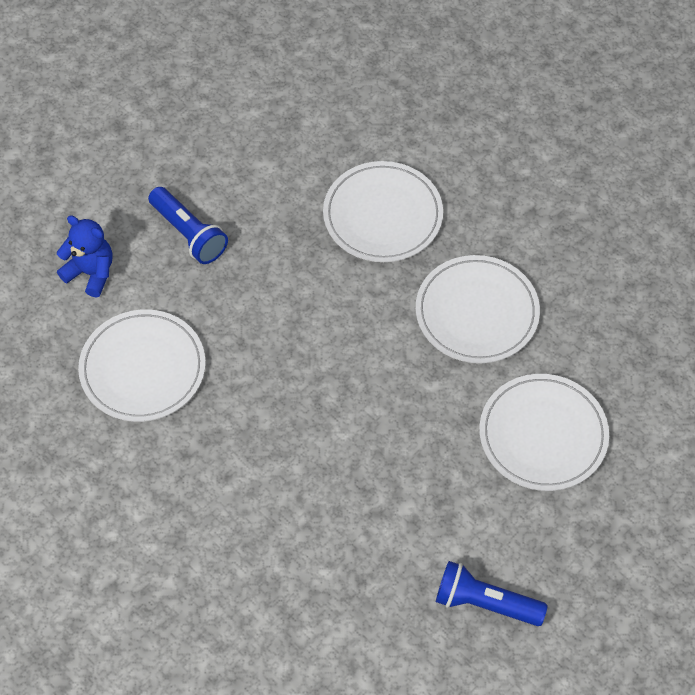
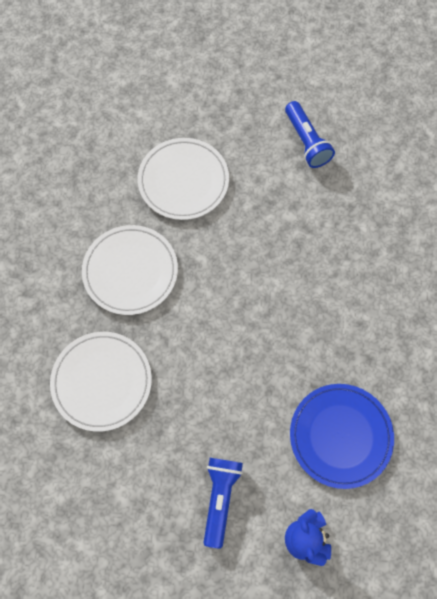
camera: 130 degrees left, 10 degrees up
white plate [78,309,206,422] -> blue plate [290,384,394,489]

